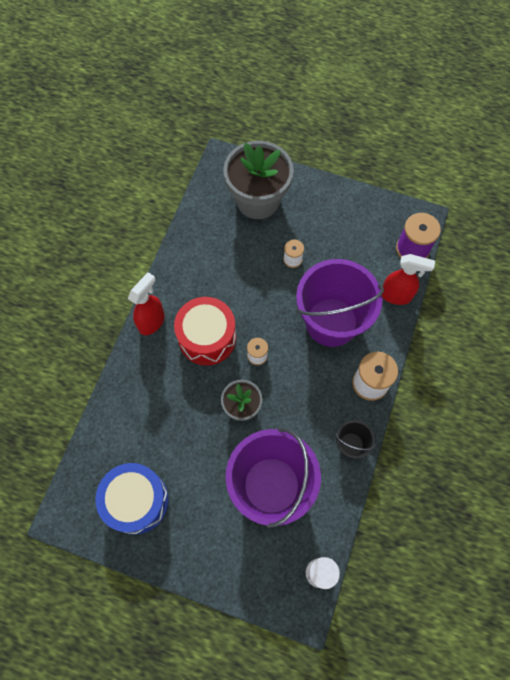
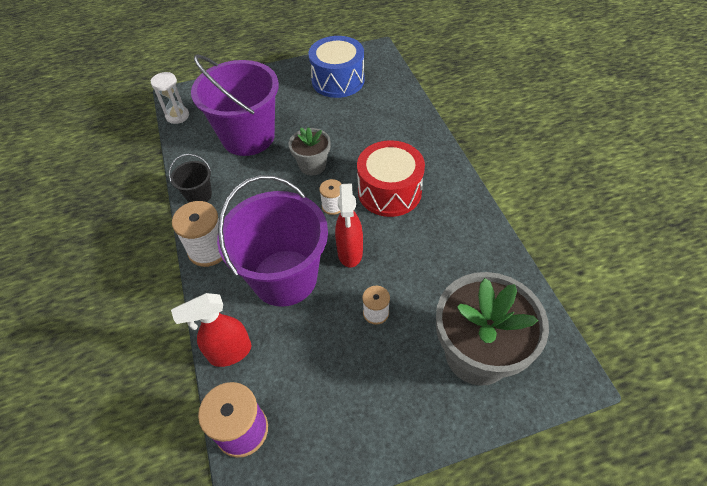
camera: 145 degrees right, 15 degrees down
red spray bottle [128,272,165,335] -> red spray bottle moved to [335,183,363,268]

